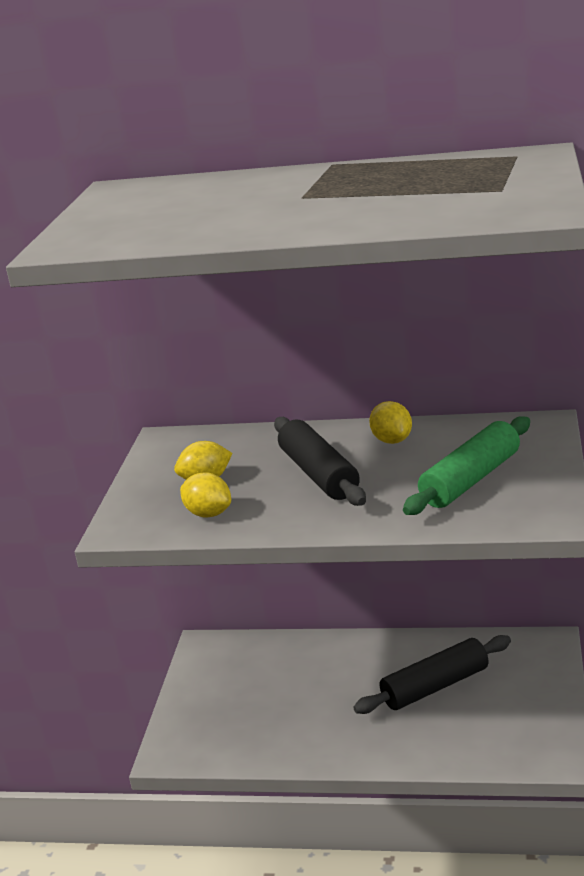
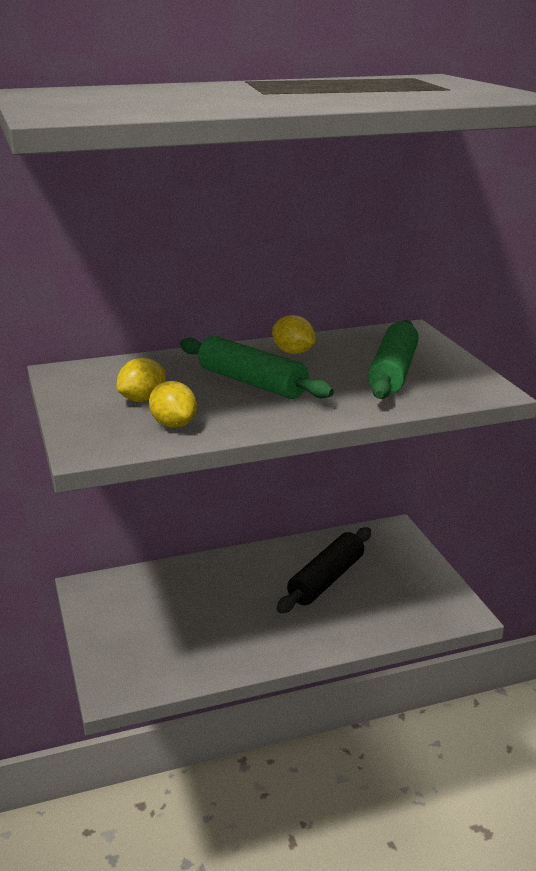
camera: 30 degrees left, 0 degrees up
yellow lemon [180,472,231,517] -> yellow lemon turned 45 degrees clockwise [149,381,197,428]
black rolling pin [274,417,366,506] -> green rolling pin [180,336,334,399]

